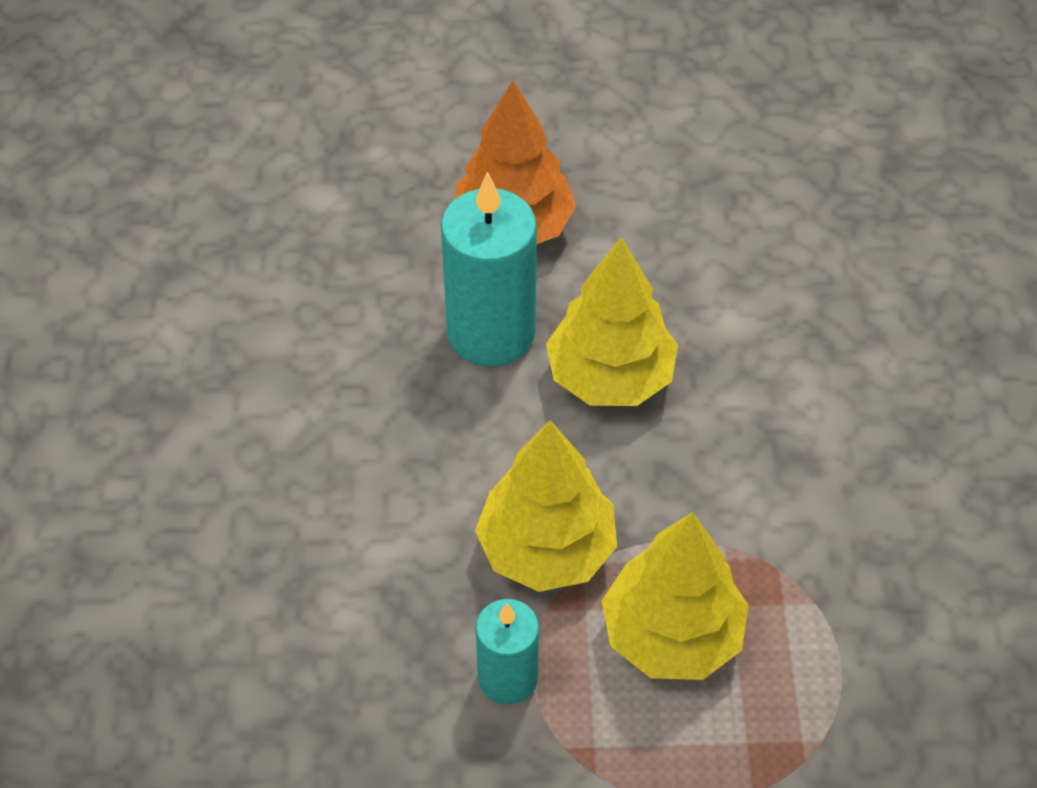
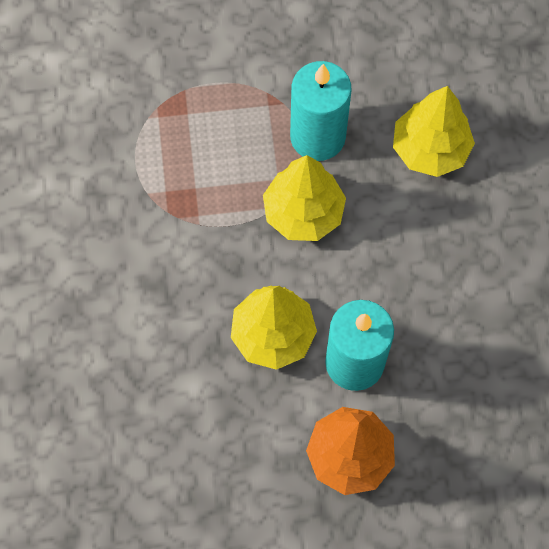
camera: 175 degrees right, 15 degrees up
turquoise candle [476,599,539,705] -> turquoise candle [290,61,352,161], size x1.69
yellow tree [602,512,749,680] -> yellow tree moved to [393,86,475,177]

